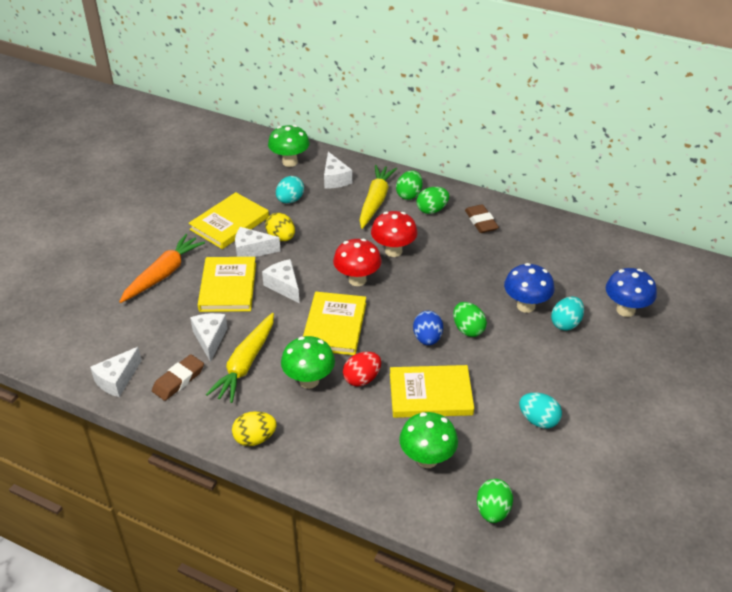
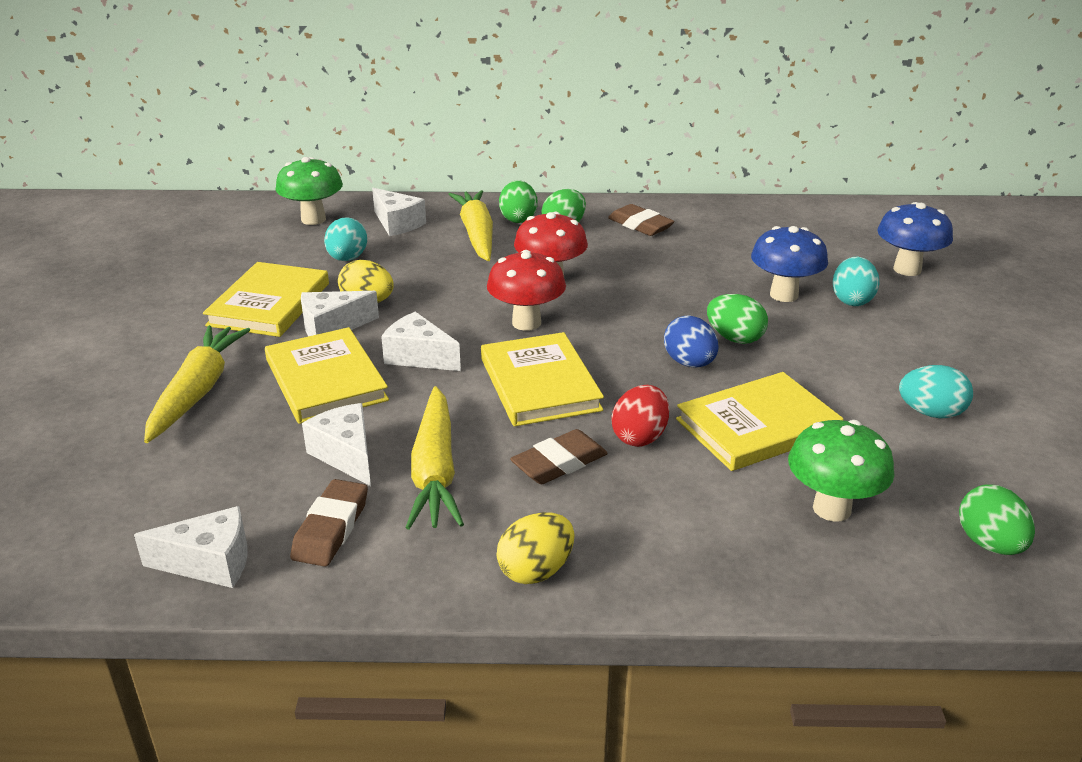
camera: 25 degrees left, 10 degrees down
white cheese [90,347,142,397] -> white cheese turned 105 degrees counterclockwise [134,506,248,588]
orange carrot [119,234,205,303] -> yellow carrot [144,325,250,443]
green mushroom [281,336,335,389] -> brown eraser [510,429,608,484]

